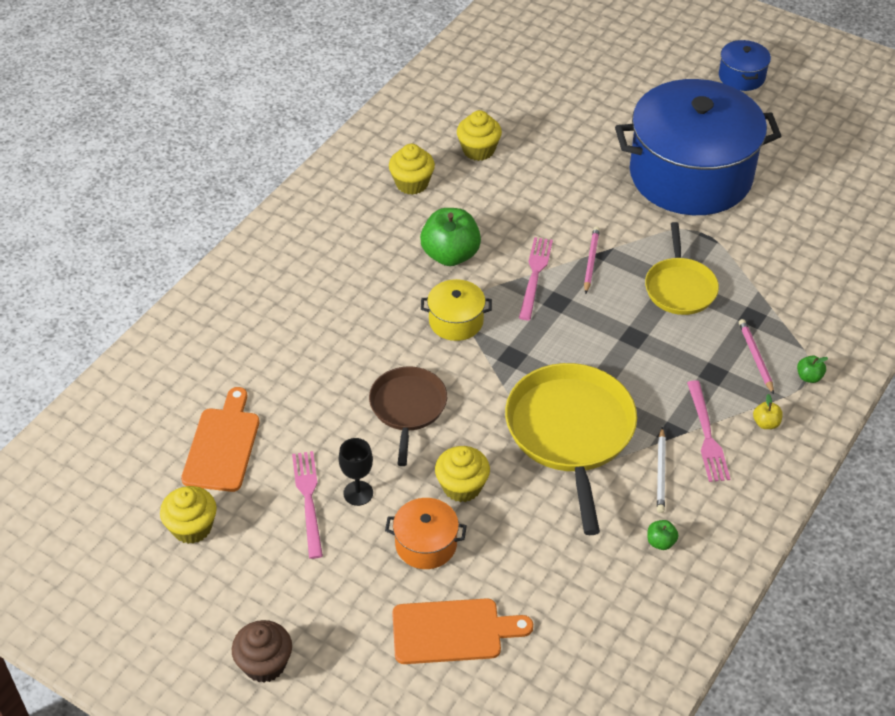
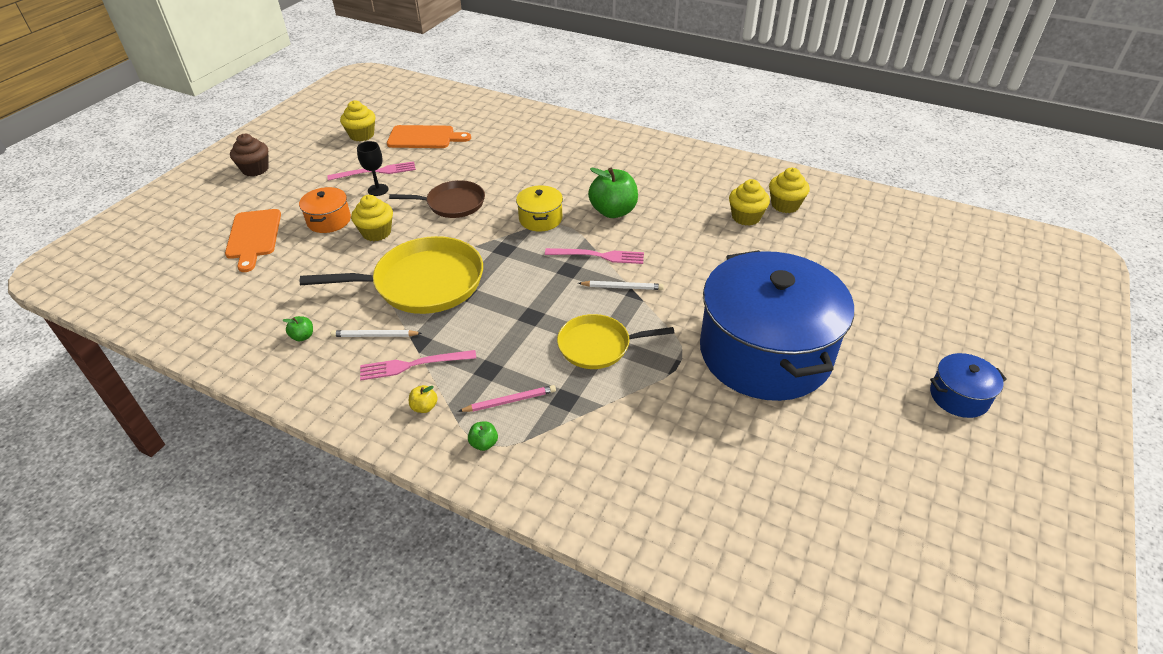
camera: 85 degrees right, 5 degrees down
yellow cupcake [389,144,435,195] -> yellow cupcake moved to [769,168,809,213]
pink pencil [584,226,600,294] -> white pencil [578,281,664,290]

